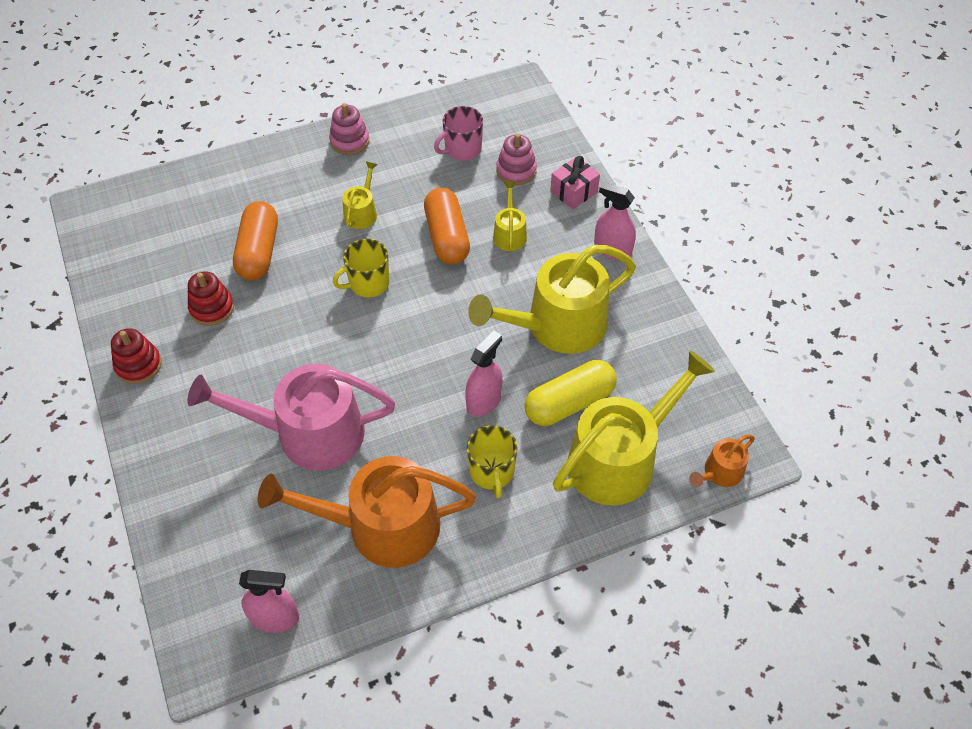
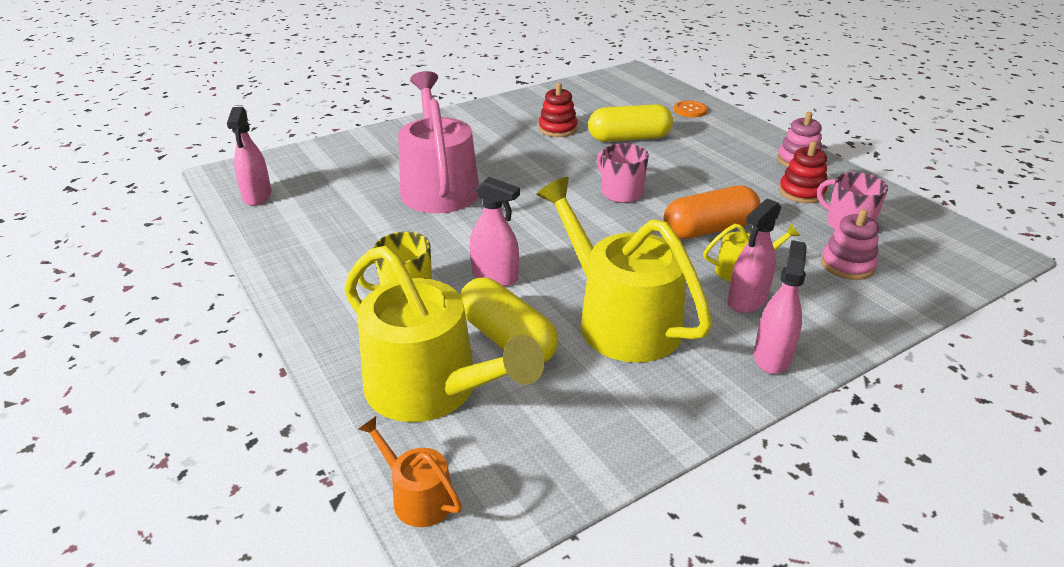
camera: 80 degrees right, 20 degrees down
red stacking toy [111,328,162,384] -> red stacking toy moved to [779,141,828,203]
orange capsule [233,201,278,280] -> yellow capsule [588,104,673,142]
orange watering can [258,456,476,568] -> none
yellow mug [333,239,390,297] -> pink mug [597,143,649,203]
yellow watering can [342,162,378,229] -> none
pink gift [550,156,600,209] -> none
none -> orange button [674,101,708,117]
none -> pink spray bottle [728,198,781,313]

